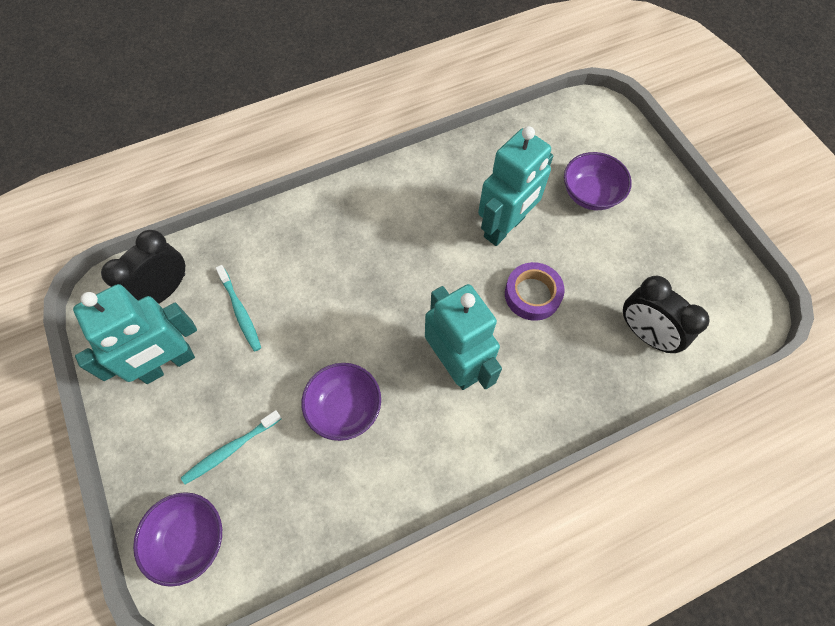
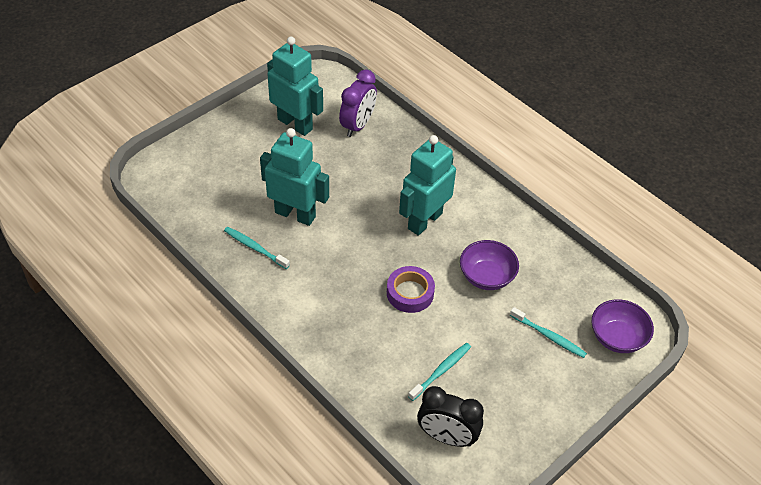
camera: 110 degrees left, 15 degrees down
turquoise robot [73,284,197,384] -> turquoise robot moved to [267,37,323,136]
purple tape [505,262,565,321] -> purple tape moved to [387,266,435,313]
purple bowl [564,152,632,210] -> none
black clock [623,276,710,353] -> purple clock [339,69,377,137]
none -> turquoise toothbrush [224,227,290,269]

